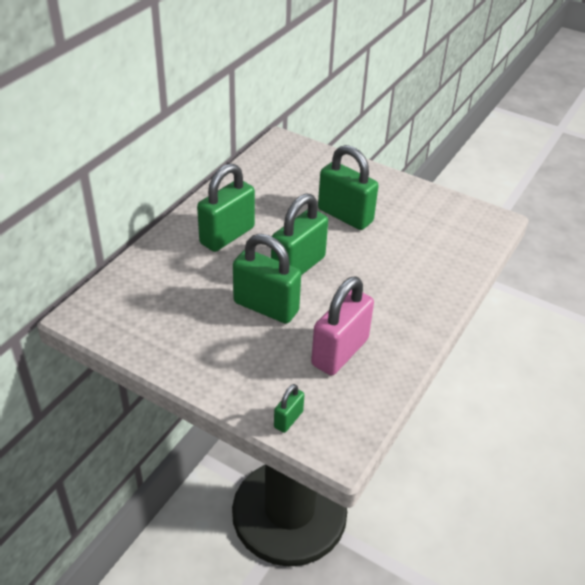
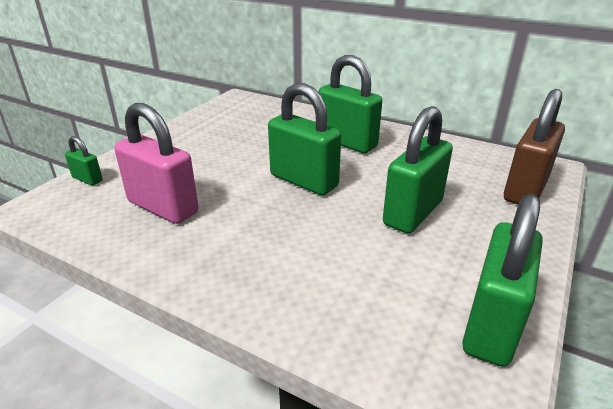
camera: 90 degrees right, 10 degrees down
green padlock [233,234,301,324] -> green padlock moved to [462,194,543,367]
none -> brown padlock [504,89,565,205]

